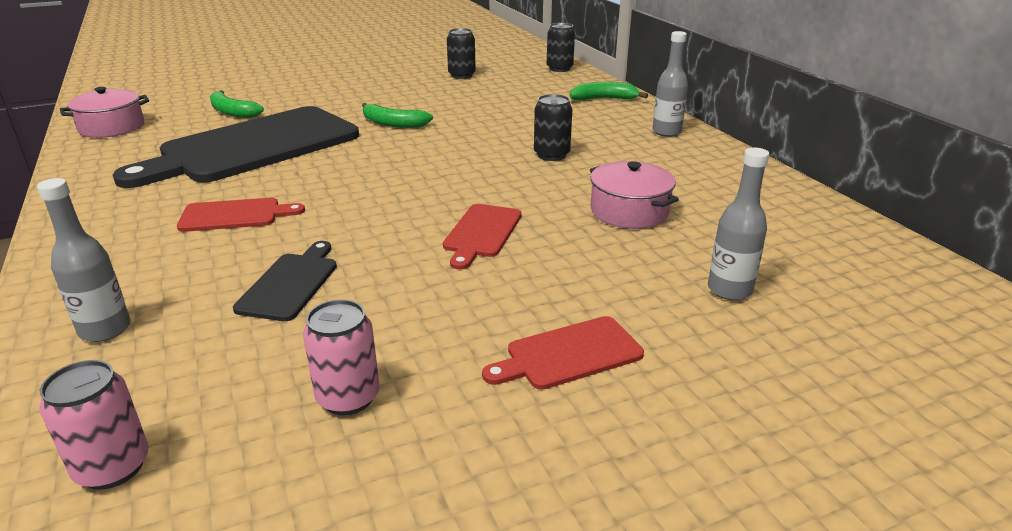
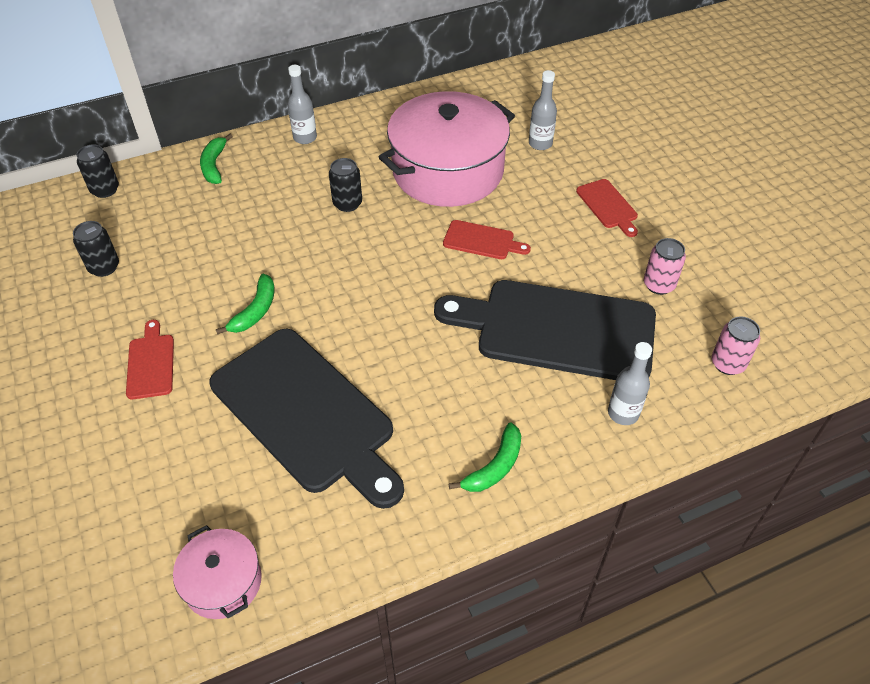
camera: 90 degrees left, 20 degrees up
red cutting board [177,198,305,232] -> red cutting board moved to [126,320,174,399]
green banana [210,90,264,118] -> green banana moved to [449,422,521,492]
black cutting board [233,241,337,321] -> black cutting board [434,280,656,380], size x2.34
pink pot [590,161,679,229] -> pink pot [379,91,515,207], size x2.11

